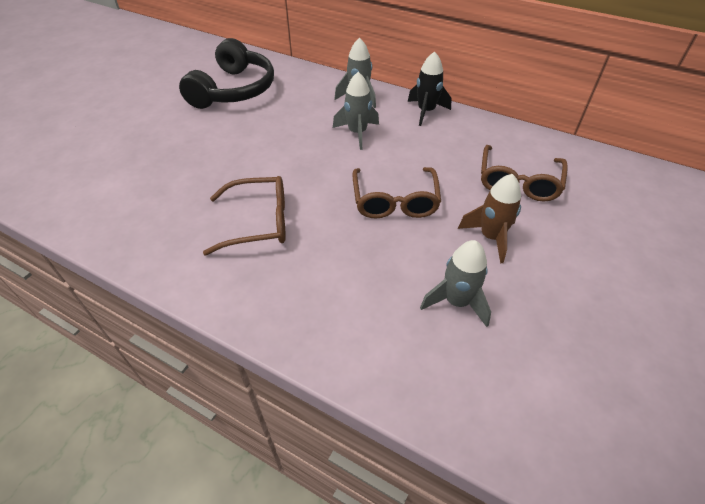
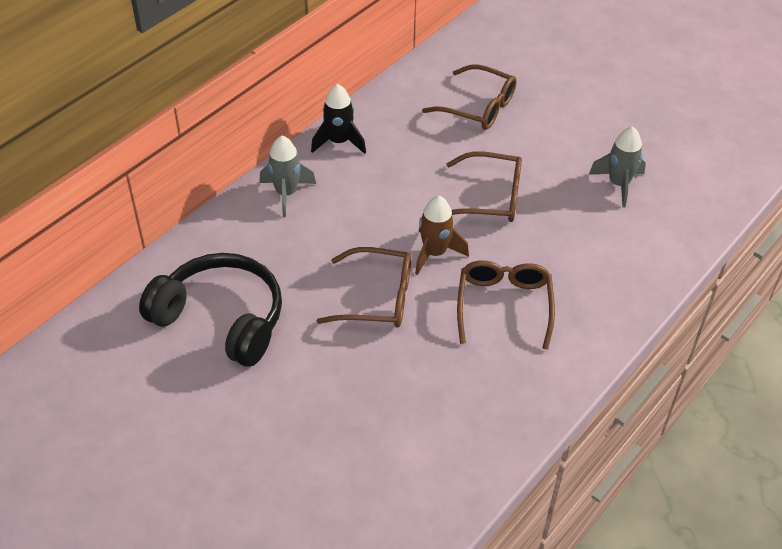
camera: 80 degrees left, 0 degrees up
grey rocket [333,72,379,150] -> none
brown rocket [458,174,521,263] -> brown rocket moved to [415,196,469,275]
none -> brown glasses [317,247,411,328]

